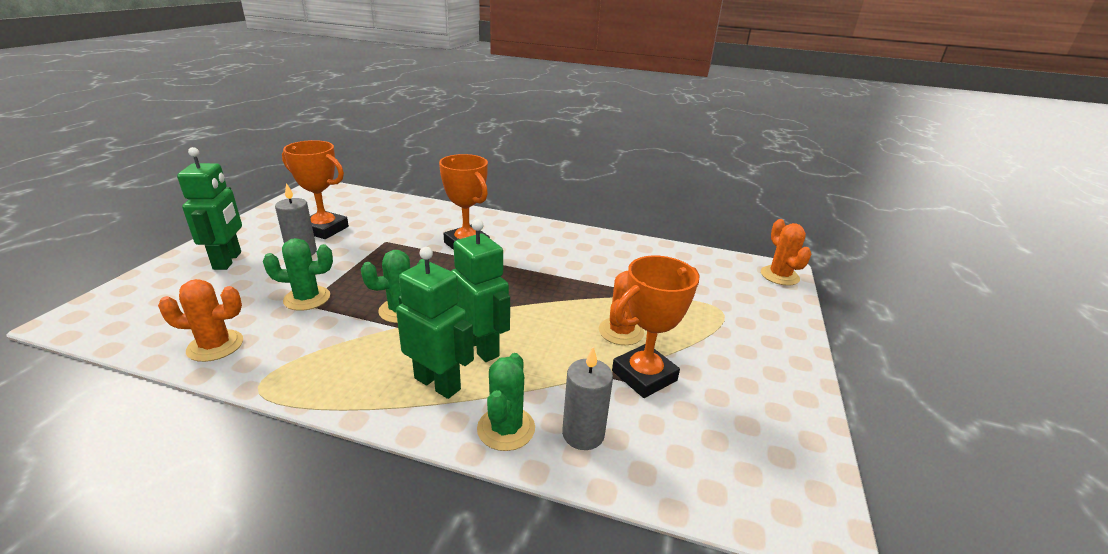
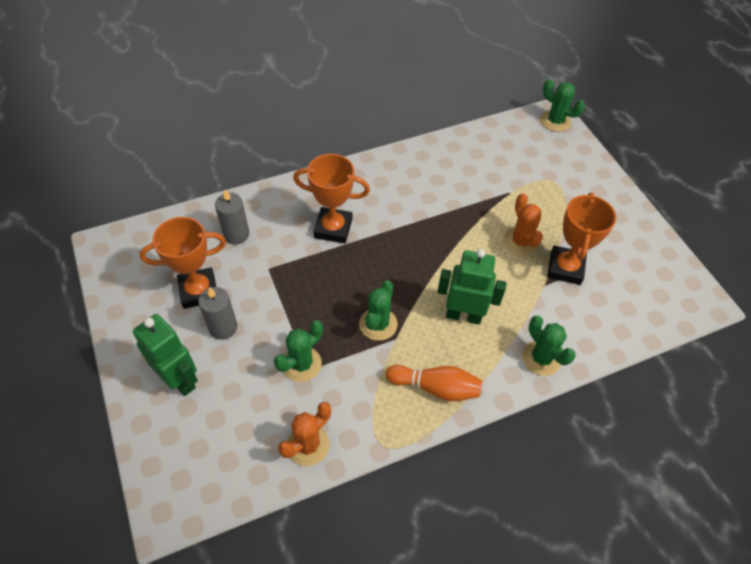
camera: 40 degrees left, 25 degrees up
green robot [396,247,474,399] -> none
grey candle [562,347,613,450] -> grey candle moved to [215,189,249,245]
orange cactus [761,219,811,286] -> green cactus [541,79,585,132]
none -> orange bowling pin [386,365,482,401]

